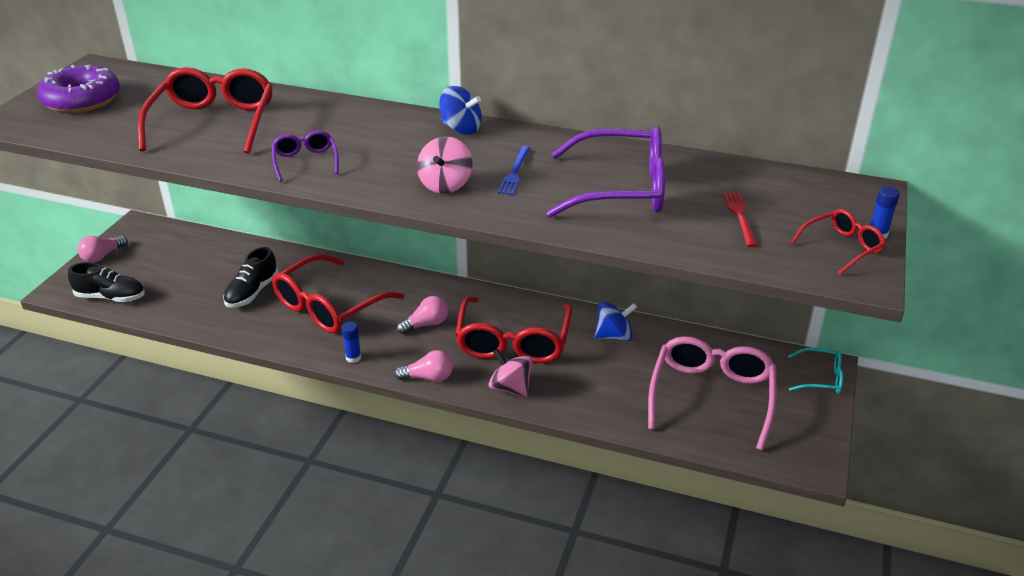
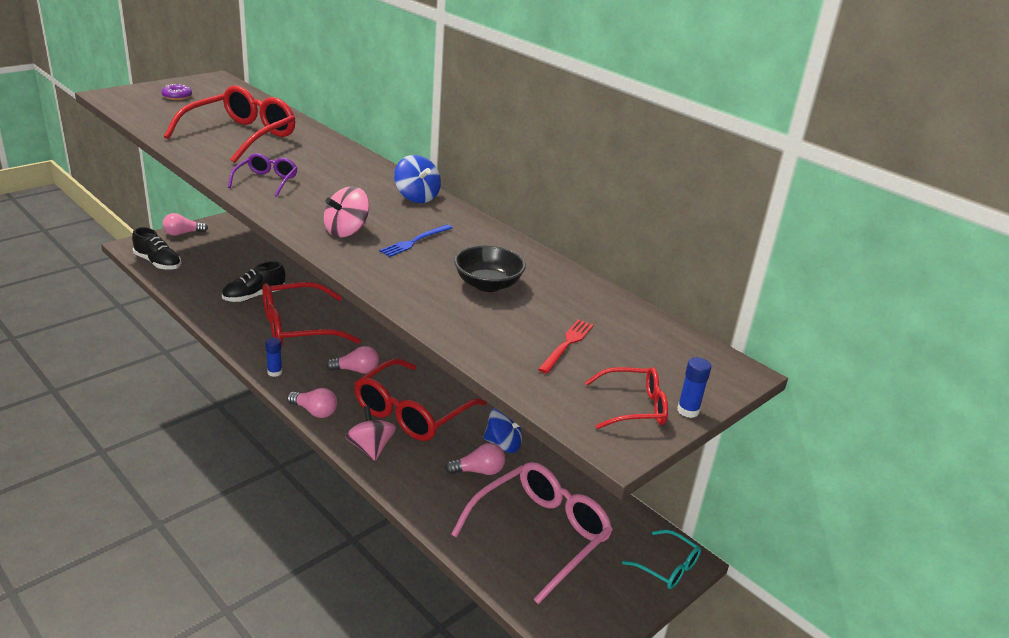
camera: 25 degrees right, 5 degrees down
purple donut [37,65,120,113] -> purple donut [161,84,192,100], size x0.45
purple glasses [547,126,665,217] -> black bowl [454,245,526,292]
none -> pink light bulb [445,443,505,475]

